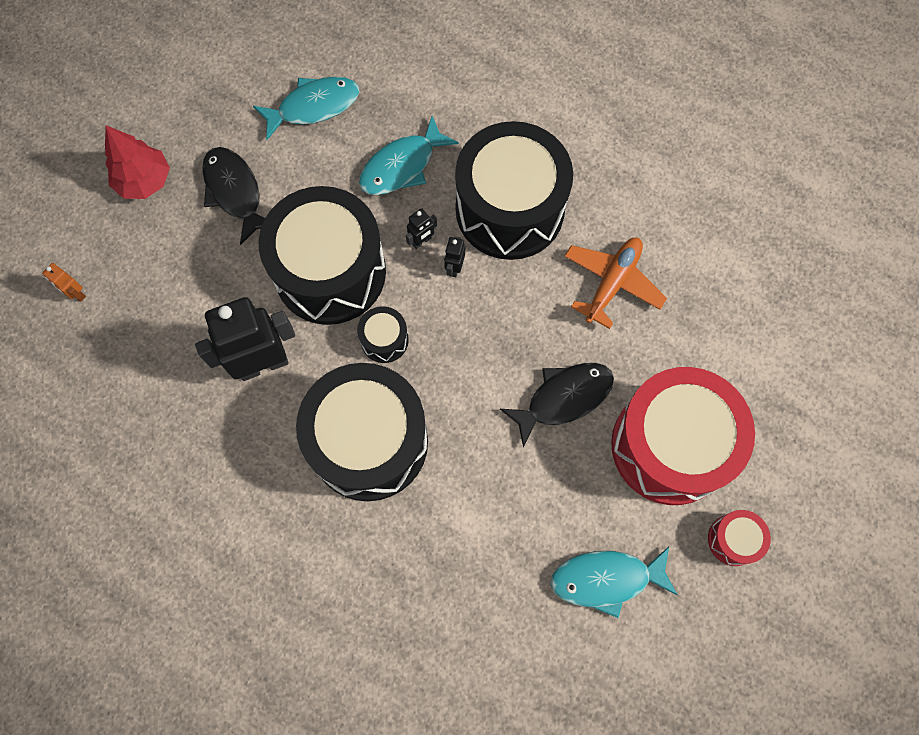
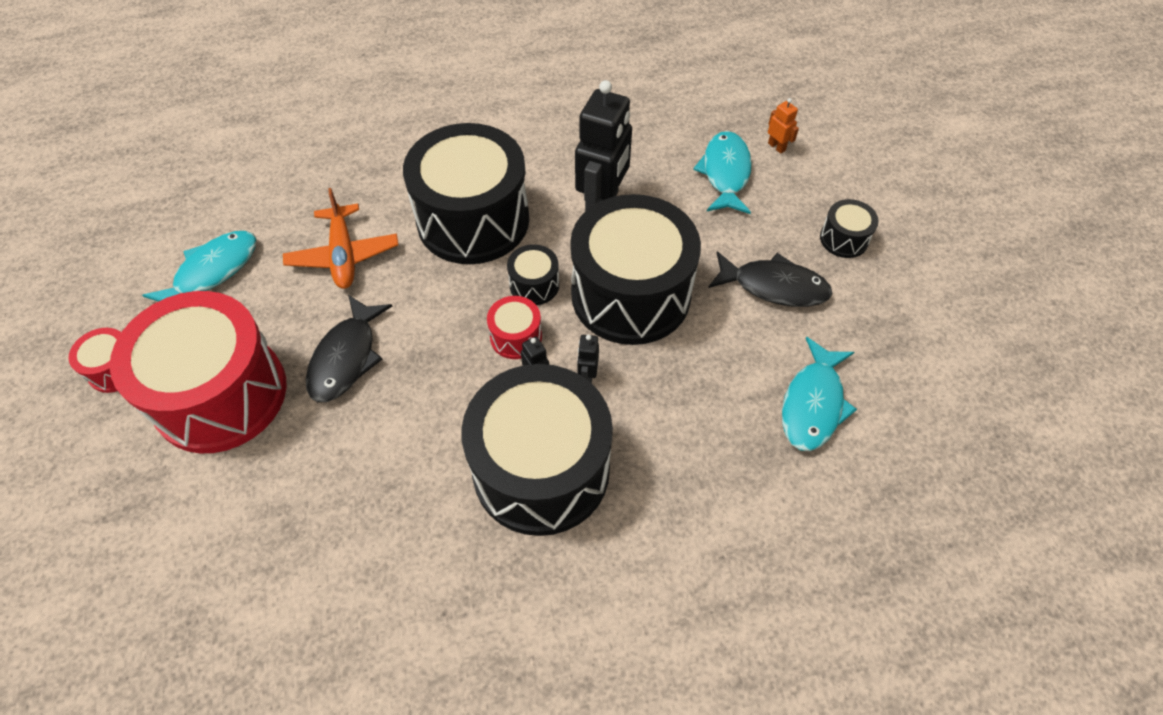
camera: 135 degrees right, 15 degrees down
orange robot [42,263,86,302] -> orange robot turned 60 degrees clockwise [768,98,799,154]
red tree [105,125,170,199] -> black drum [820,199,879,258]
turquoise fish [359,116,459,195] -> turquoise fish moved to [693,131,752,214]
orange plane [564,237,667,329] -> orange plane moved to [283,188,399,289]
none -> red drum [487,296,542,359]

